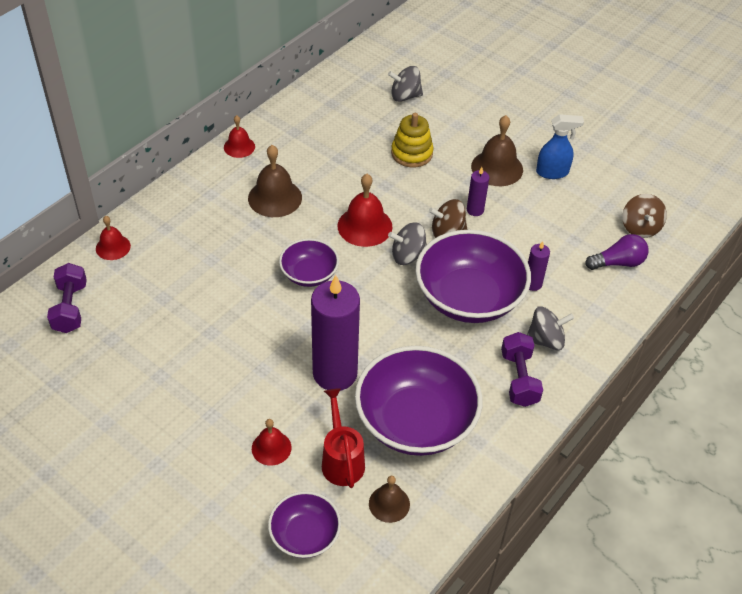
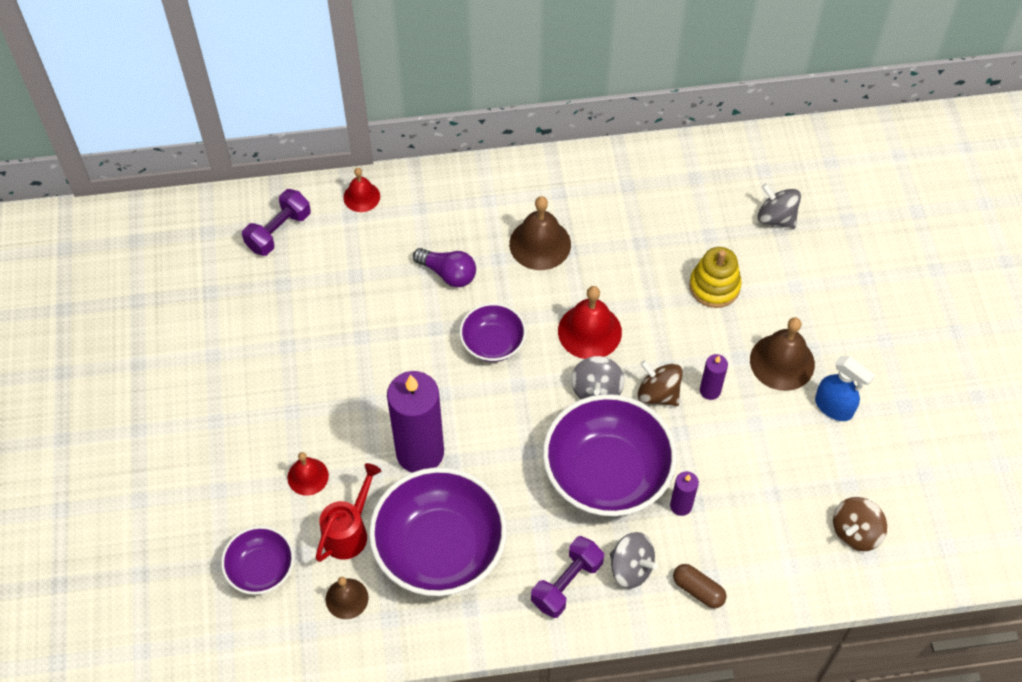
camera: 45 degrees right, 10 degrees up
red bell [224,115,255,158] -> none
grey spinning top [388,222,427,265] -> grey spinning top turned 120 degrees counterclockwise [571,356,624,399]
purple light bulb [585,234,648,270] -> purple light bulb moved to [413,248,476,287]
none -> brown capsule [673,564,726,608]

